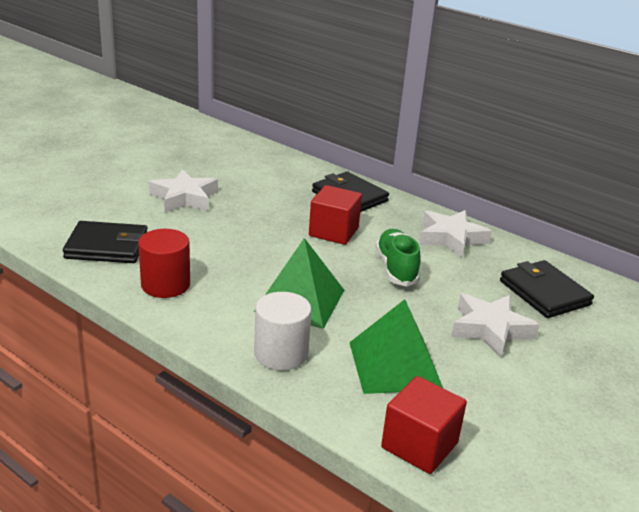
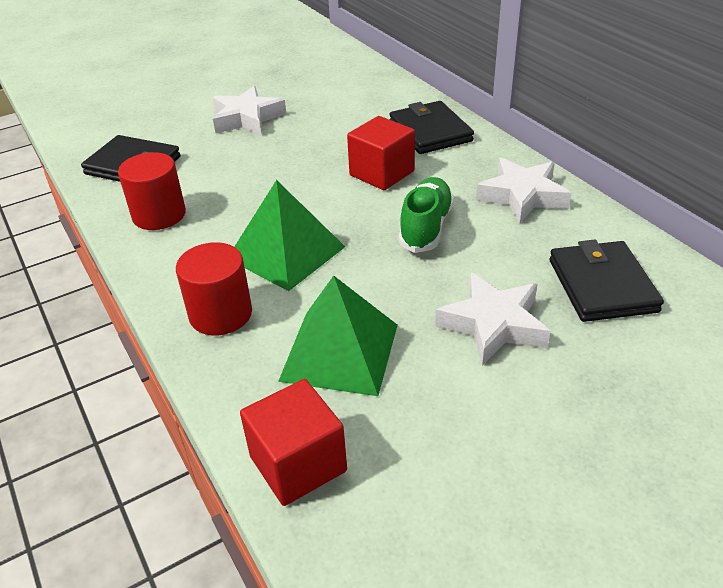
camera: 25 degrees right, 10 degrees up
white cylinder [254,292,312,370] -> red cylinder [176,242,252,335]

